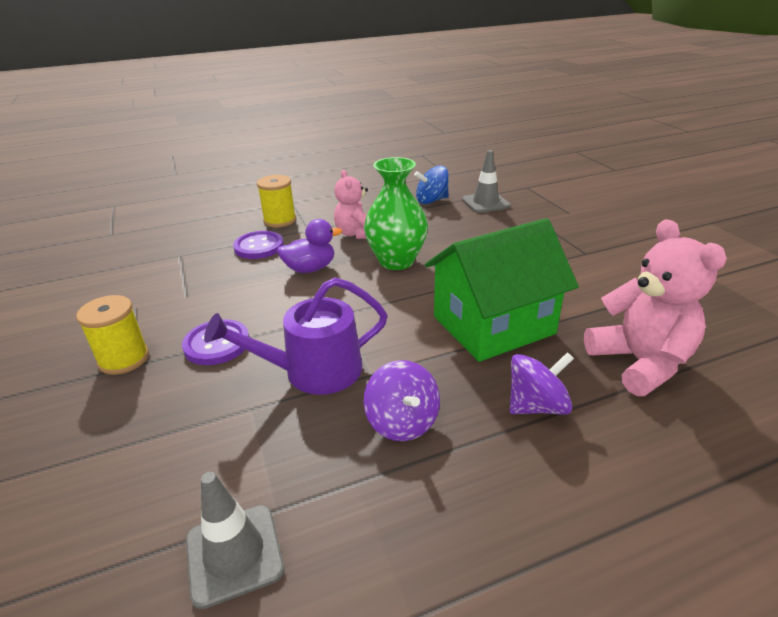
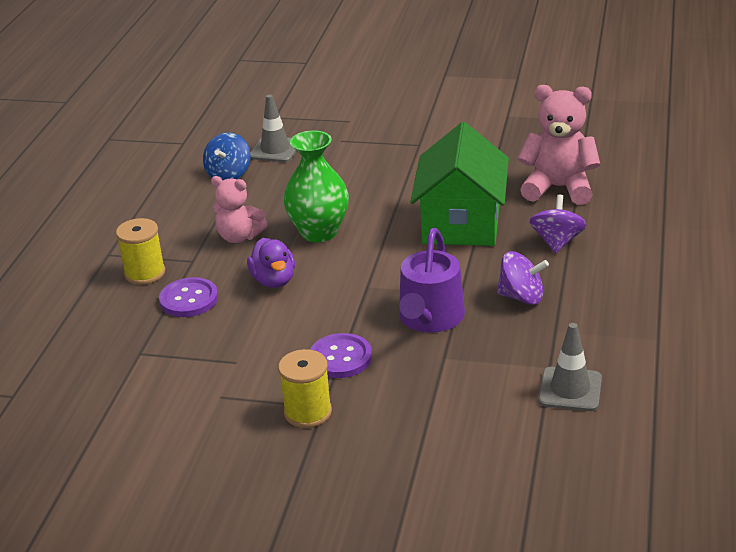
camera: 55 degrees left, 0 degrees up
purple duck [277,219,342,273] -> purple duck turned 150 degrees clockwise [247,238,295,288]

